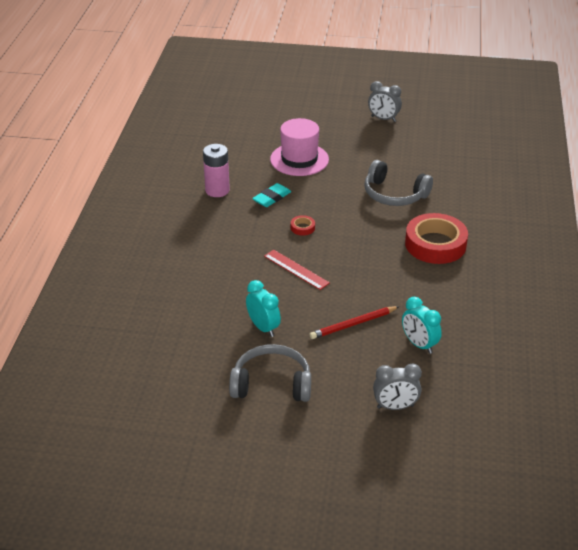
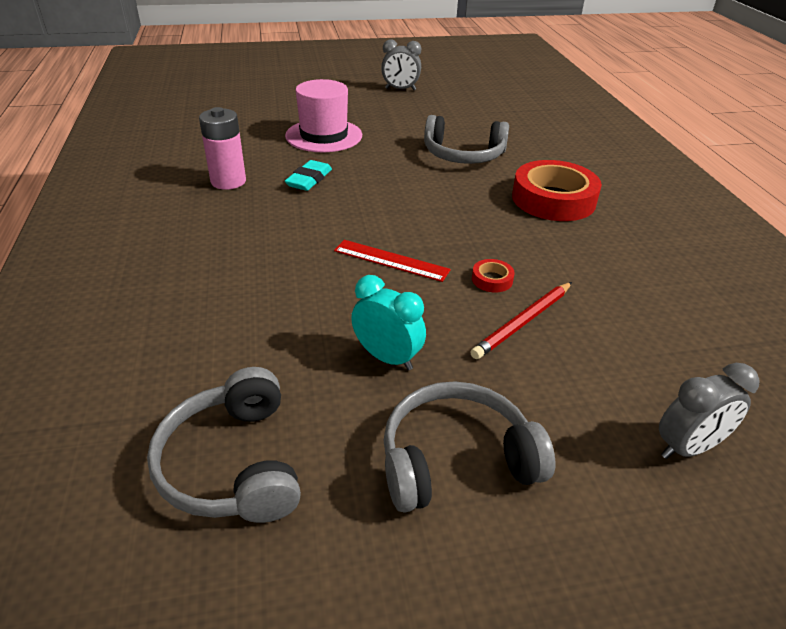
camera: 20 degrees left, 0 degrees up
red tape [291,215,315,236] -> red tape moved to [472,259,515,292]
turquoise clock [402,297,442,354] -> none
none -> grey headphones [147,367,301,523]

